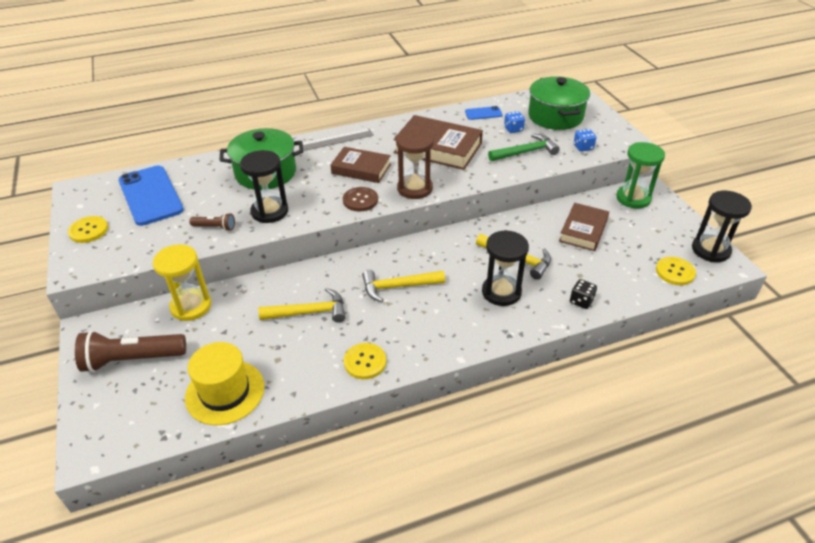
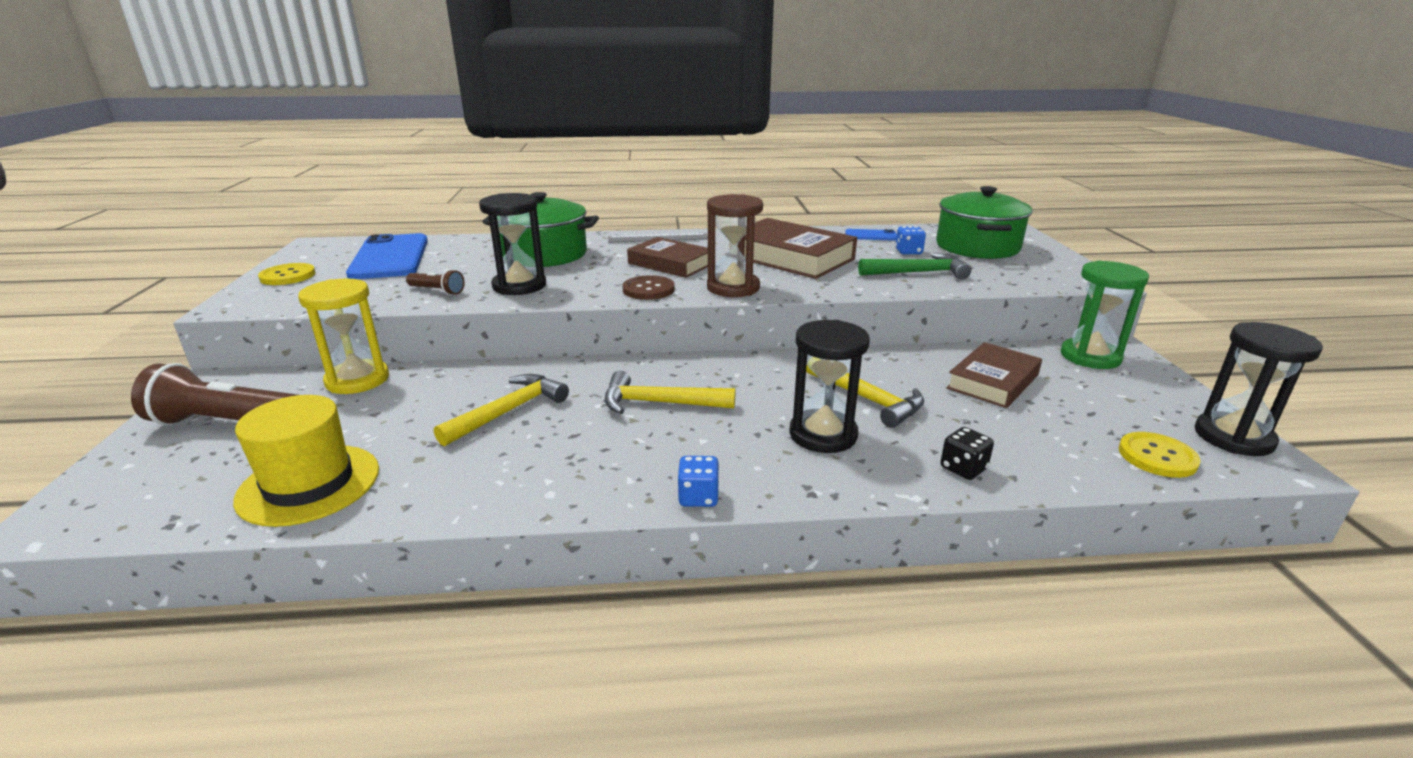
camera: 15 degrees right, 15 degrees down
yellow hammer [259,288,345,323] -> yellow hammer turned 60 degrees counterclockwise [434,374,569,446]
yellow button [344,343,386,379] -> none
blue dice [574,129,596,152] -> blue dice moved to [677,456,719,507]

